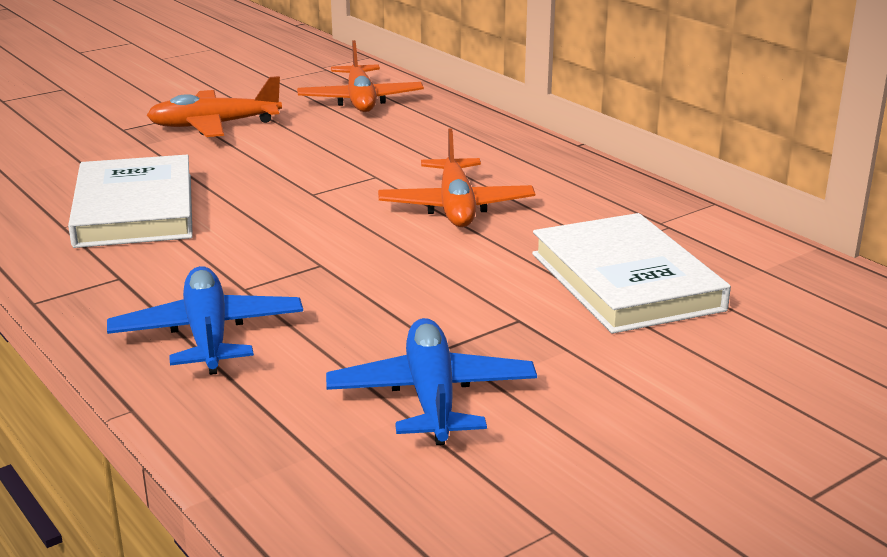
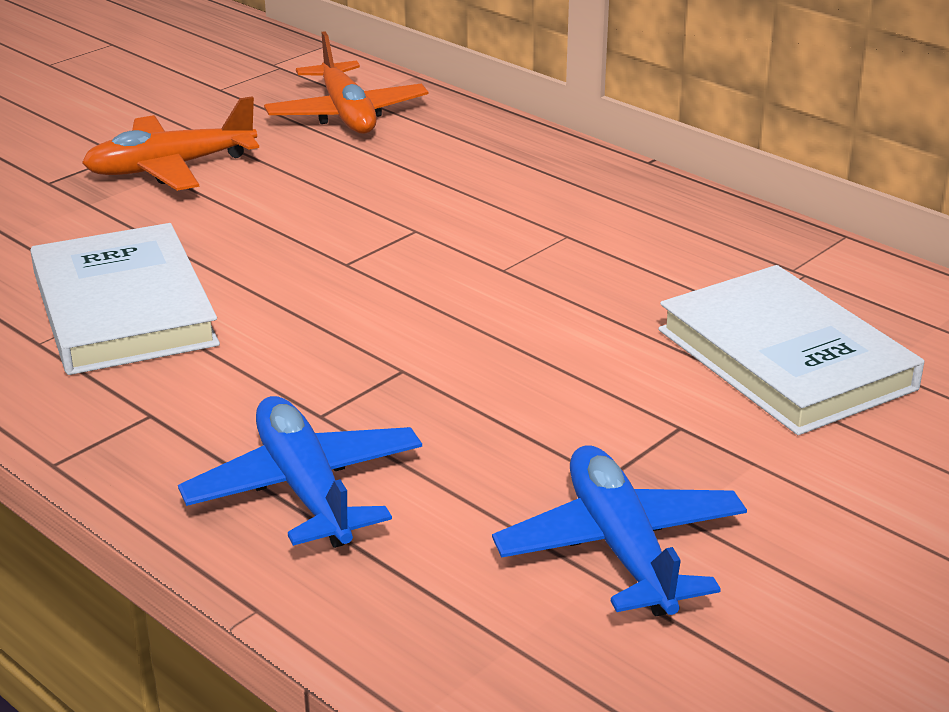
camera: 10 degrees left, 5 degrees up
orange plane [378,128,535,227] -> none

